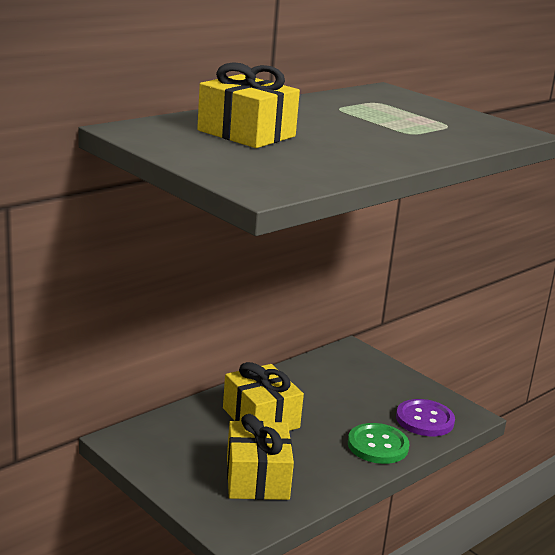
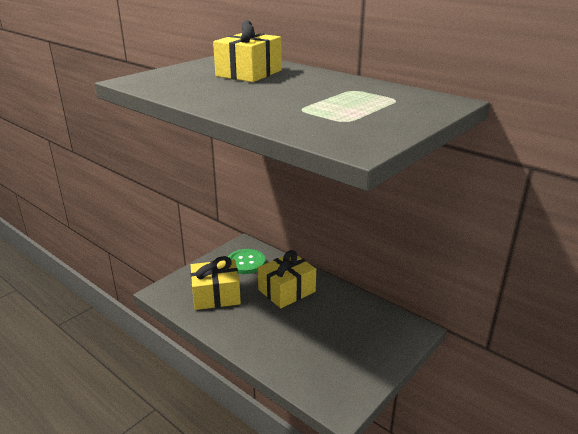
camera: 85 degrees right, 5 degrees up
green button [348,423,409,464] -> green button moved to [228,249,265,274]
purple button [396,399,455,436] -> none

